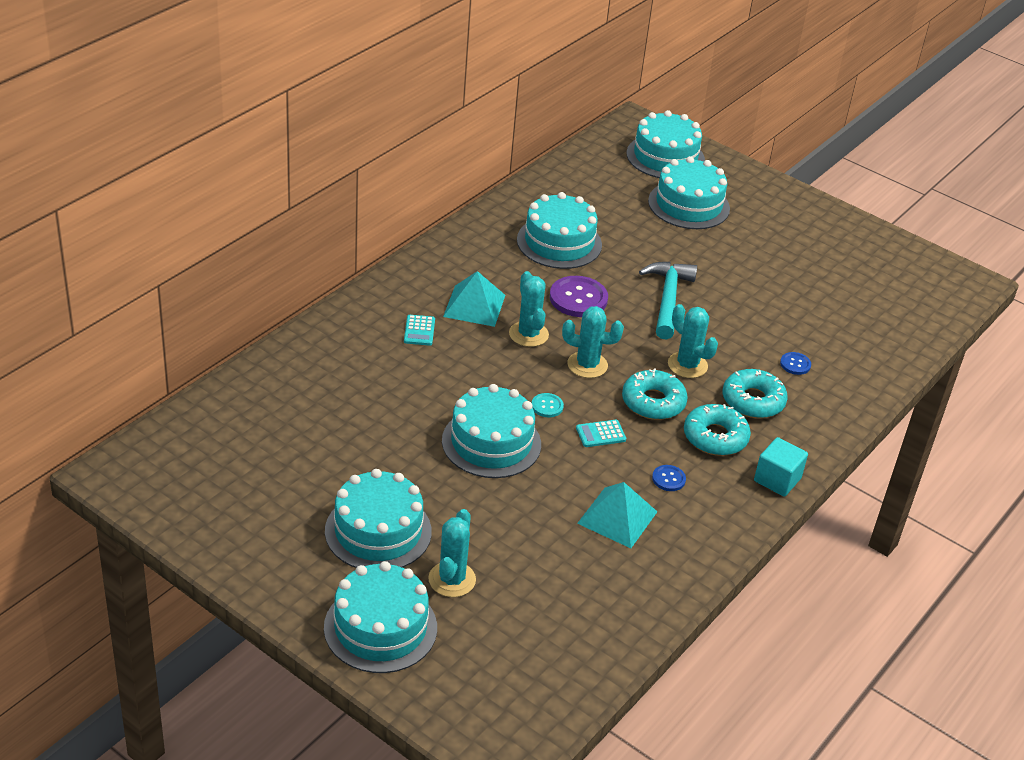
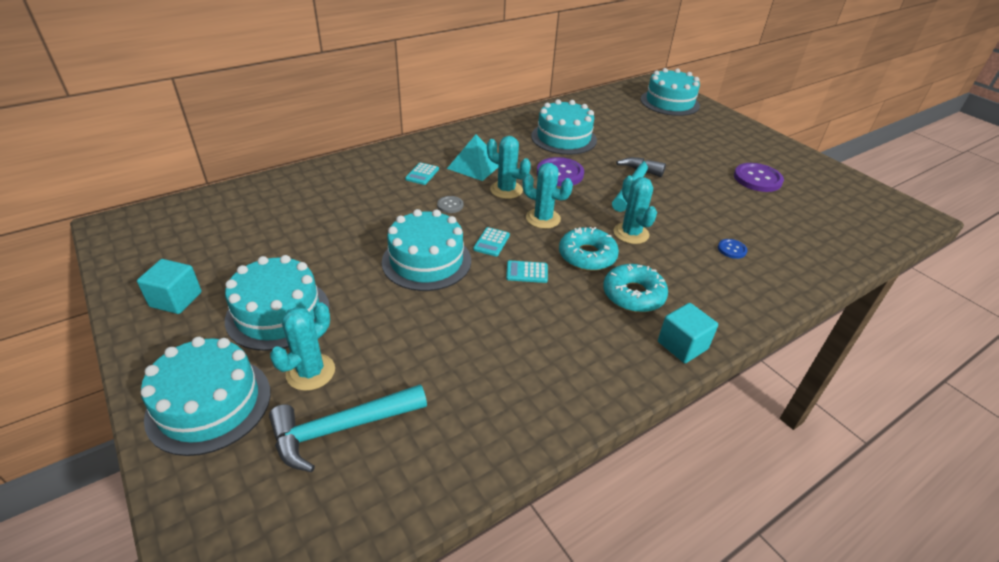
camera: 20 degrees right, 0 degrees up
turquoise cactus [509,271,549,347] -> turquoise cactus turned 60 degrees counterclockwise [487,136,531,199]
turquoise button [532,393,564,417] -> turquoise calculator [473,227,510,256]
turquoise pyramid [577,482,657,548] -> none
turquoise cake [648,156,730,229] -> none
blue button [652,465,686,491] -> none
turquoise donut [723,369,788,418] -> none
none -> turquoise cube [137,259,202,314]
none -> turquoise hammer [269,385,427,472]
none -> grey button [437,196,464,213]
none -> purple button [734,163,784,192]

